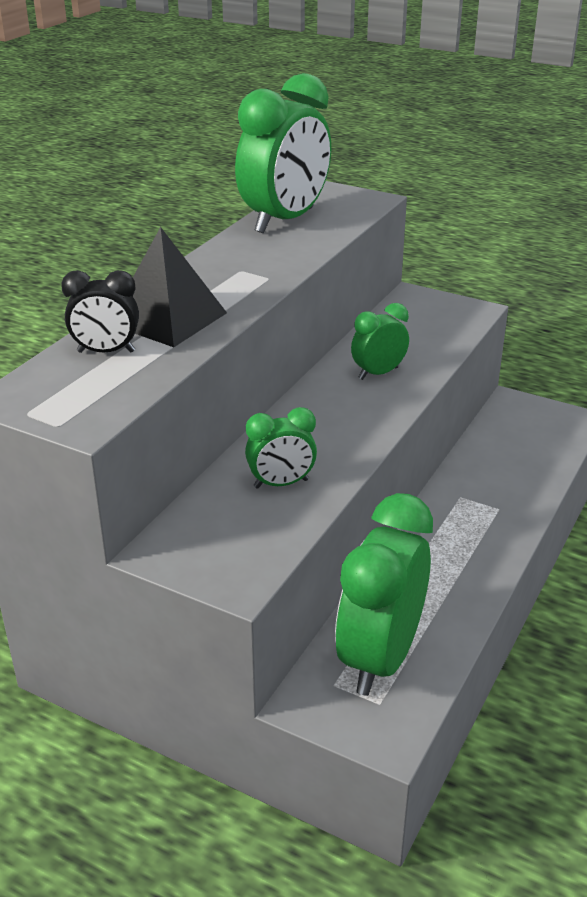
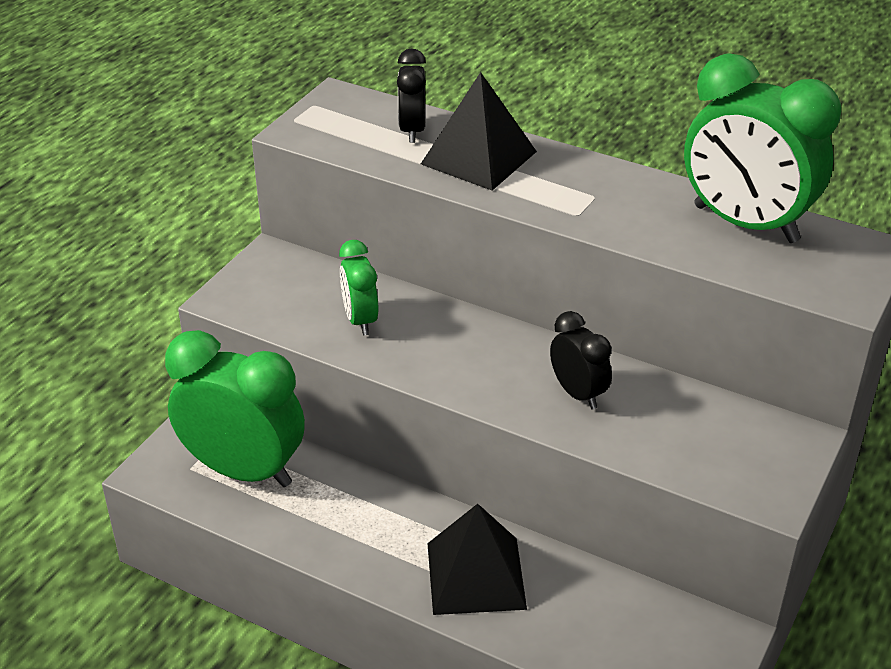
camera: 90 degrees right, 5 degrees up
green clock [351,303,409,380] -> black clock [550,311,612,410]
none -> black pyramid [427,504,527,615]

